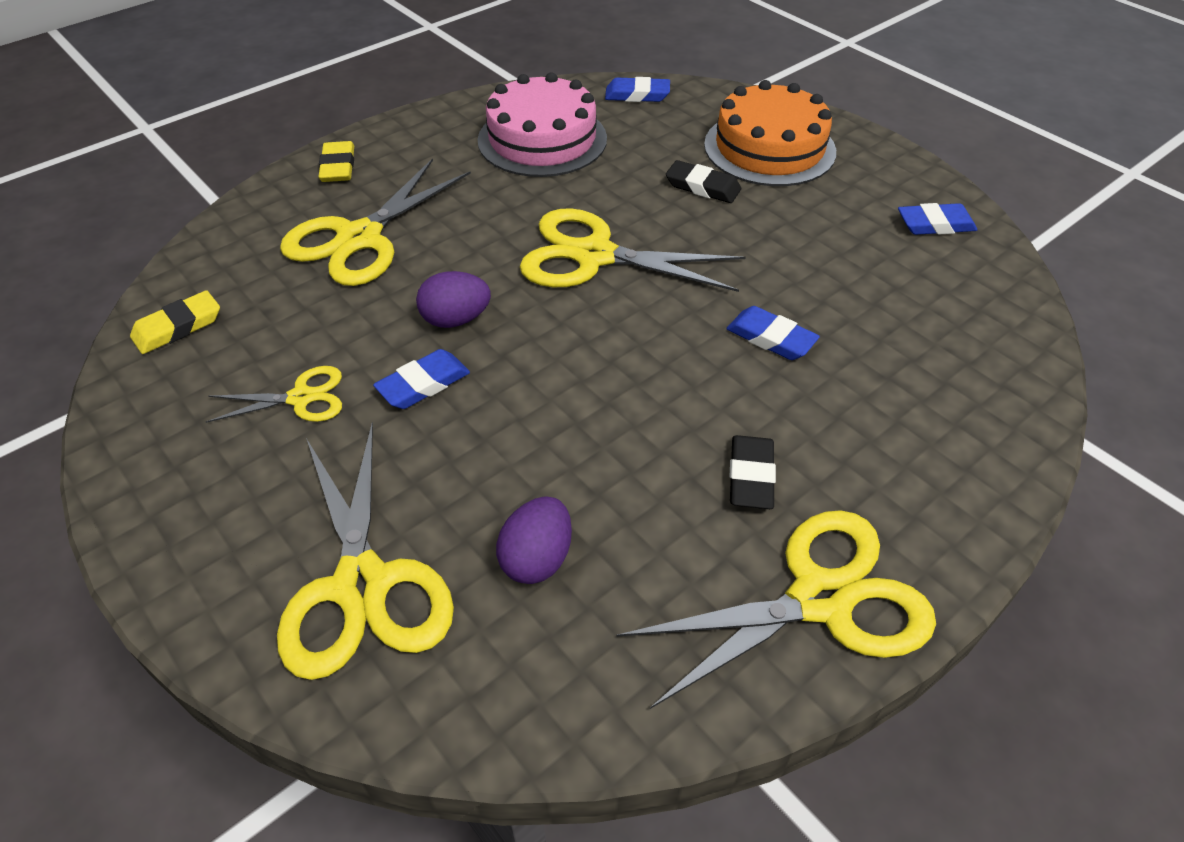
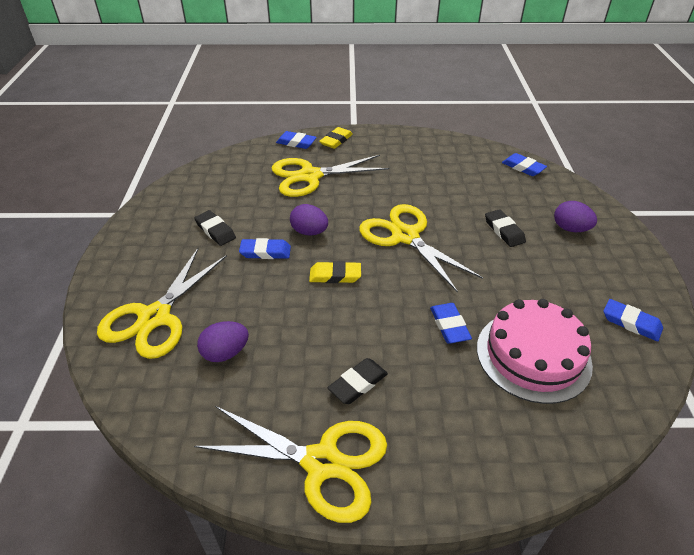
camera: 40 degrees right, 5 degrees down
yellow eraser [130,290,220,354] -> yellow eraser moved to [309,261,361,283]
yellow scissors [206,366,342,423] -> black eraser [195,210,236,246]
pink cake [478,73,607,177] -> pink cake moved to [477,299,593,404]
orange cake [704,80,836,186] -> purple egg [554,201,597,232]
none -> blue eraser [276,131,317,149]

